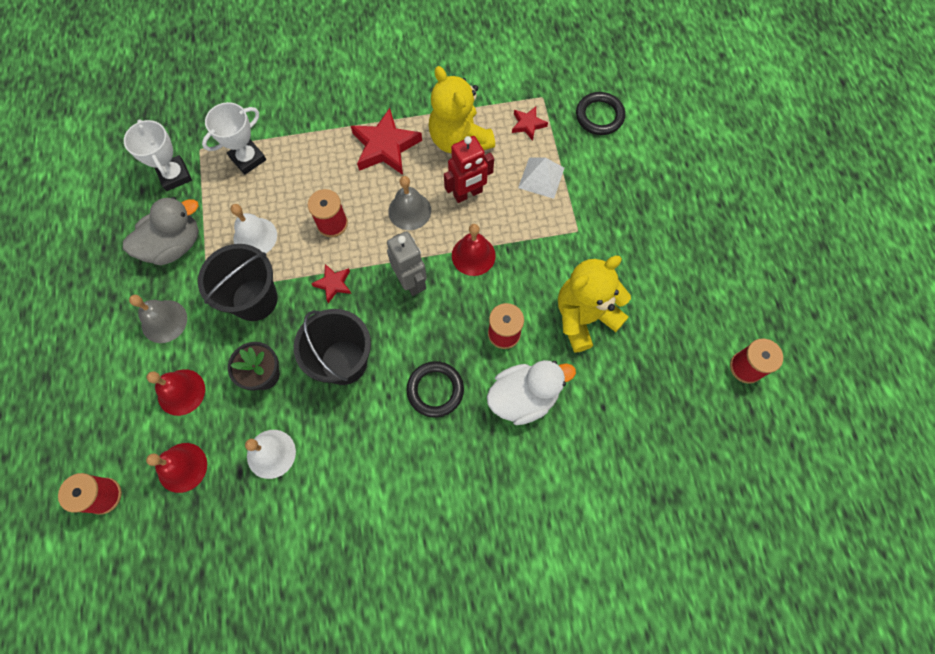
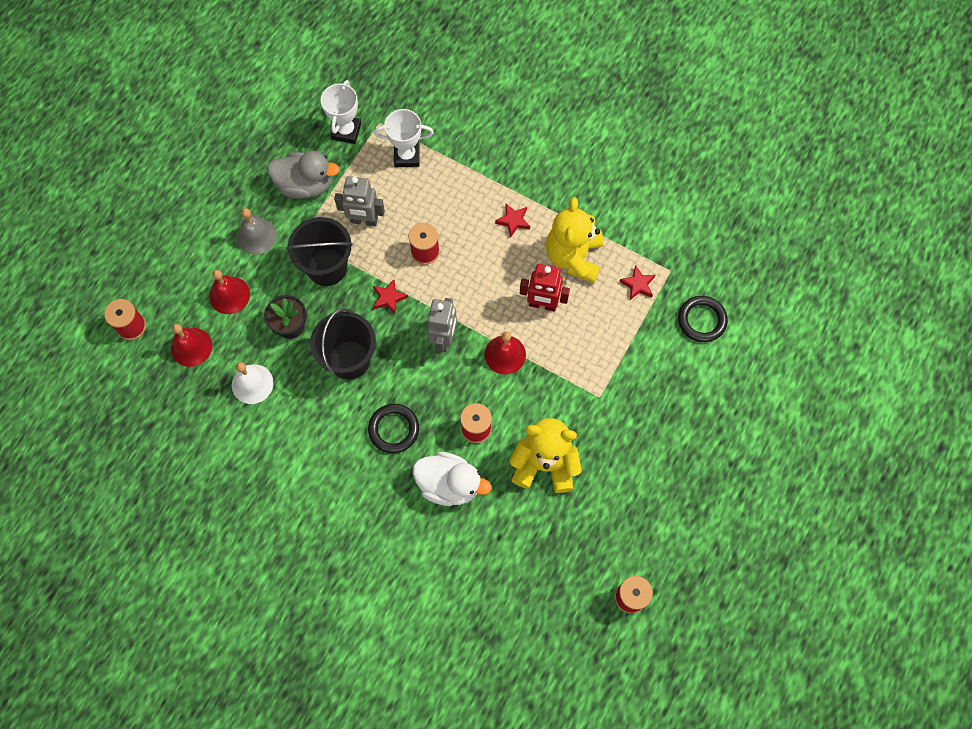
camera: 40 degrees right, 0 degrees up
white bell [231,204,277,253] -> grey robot [334,176,385,226]
red star [351,108,422,175] -> red star [495,204,530,238], size x0.52
grey bell [388,176,431,230] -> none
white pyramid [518,157,564,199] -> none

